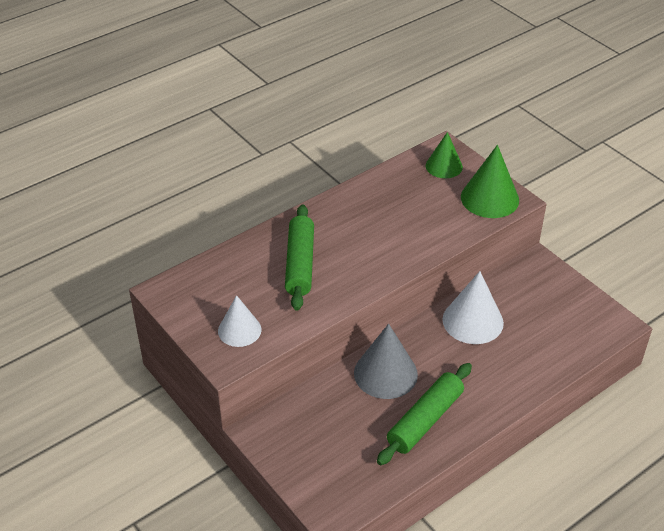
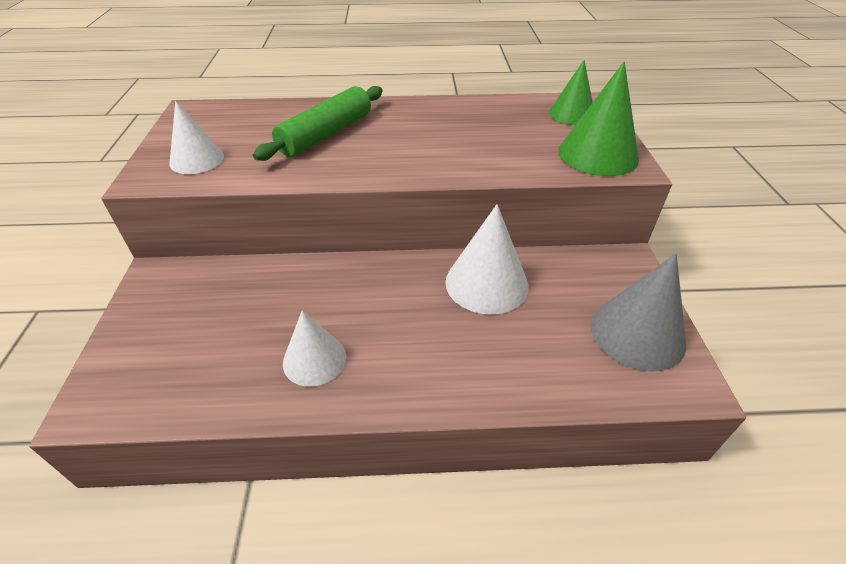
camera: 35 degrees right, 0 degrees up
grey cone [354,324,418,399] -> grey cone moved to [591,253,686,372]
green rolling pin [377,363,472,465] -> white cone [283,310,346,387]

